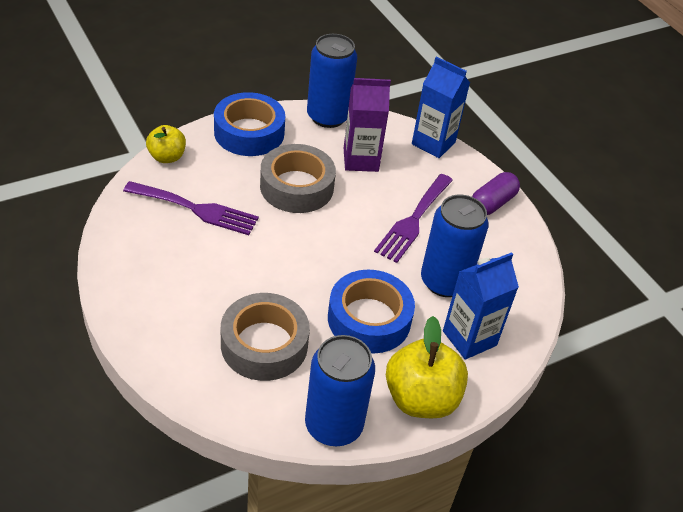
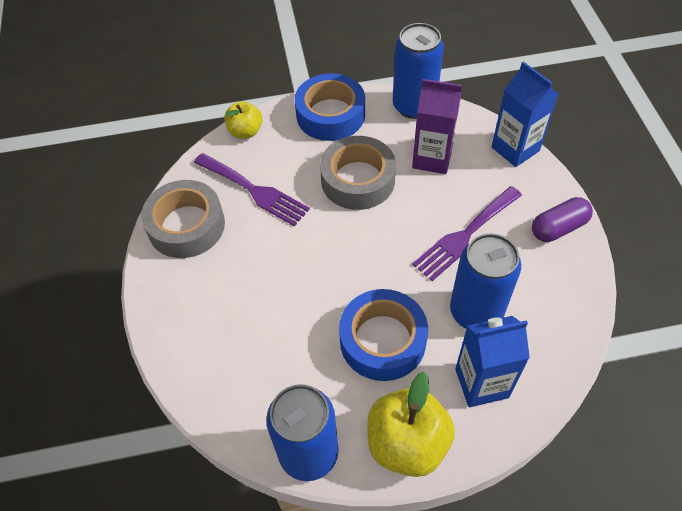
camera: 25 degrees right, 10 degrees up
grey tape [221,293,310,381] -> grey tape moved to [141,180,225,258]

